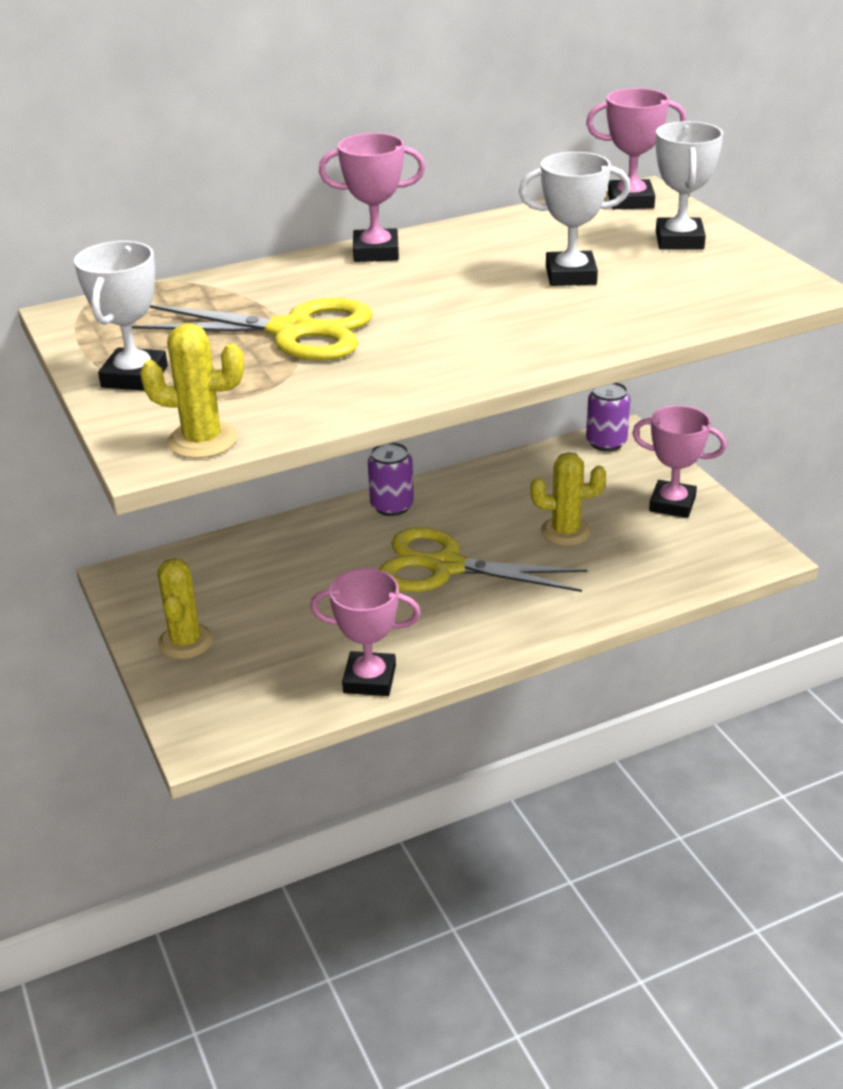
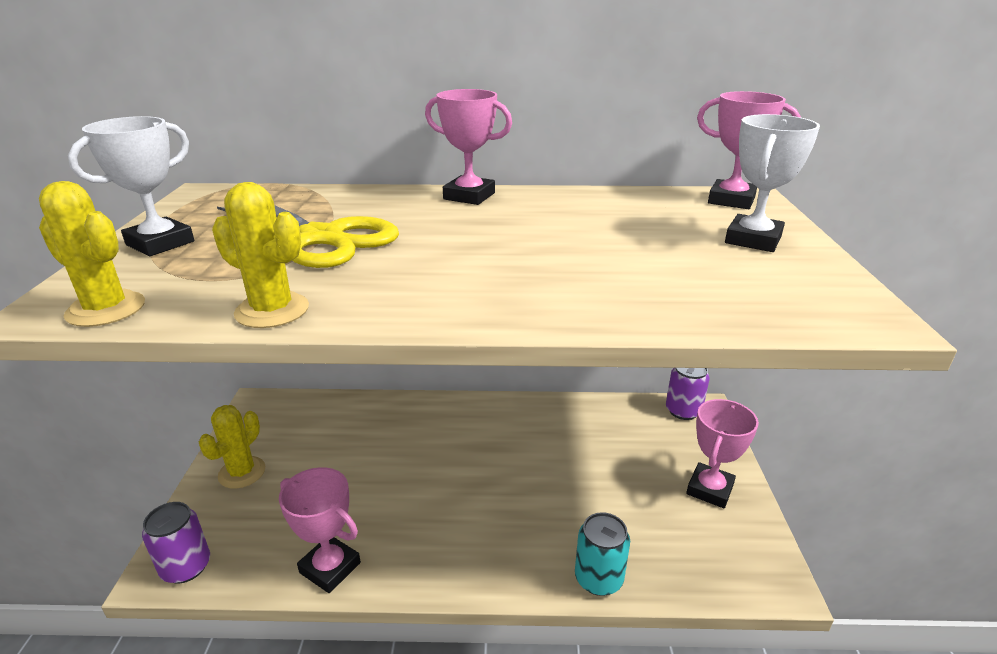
camera: 25 degrees right, 5 degrees down
purple can [368,442,414,516] -> purple can moved to [142,502,210,584]
yellow scissors [379,527,587,592] -> none
white trophy [519,152,631,286] -> none
yellow cactus [530,452,606,546] -> yellow cactus moved to [212,182,309,328]
pink trophy [632,405,727,518] -> pink trophy turned 75 degrees clockwise [686,399,759,508]
none -> turquoise can [575,512,630,596]

